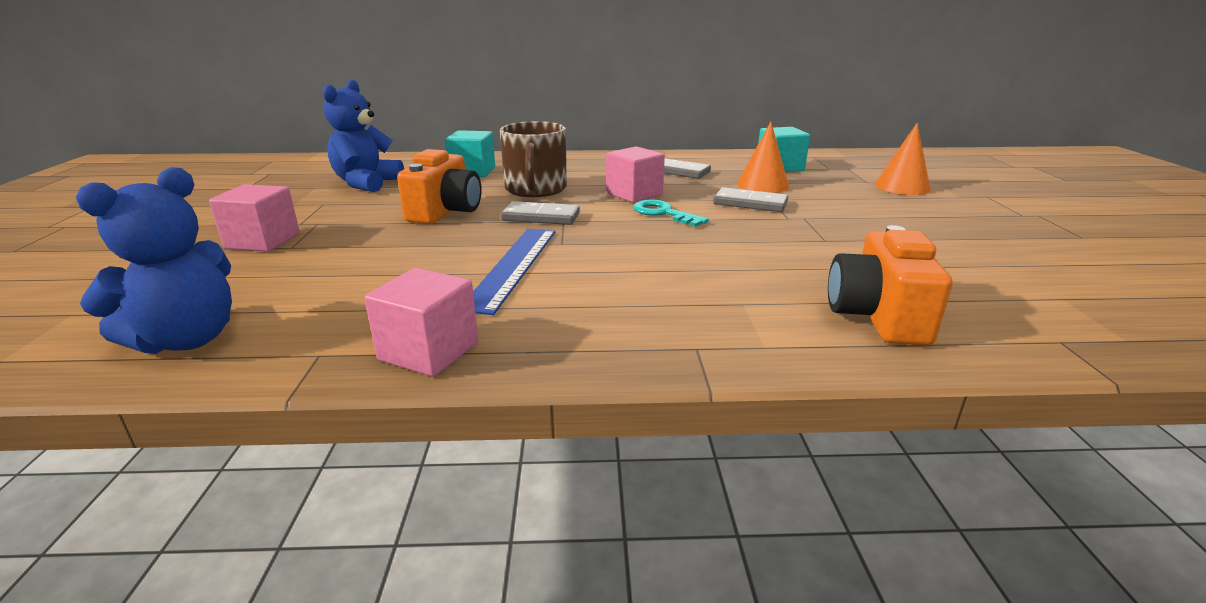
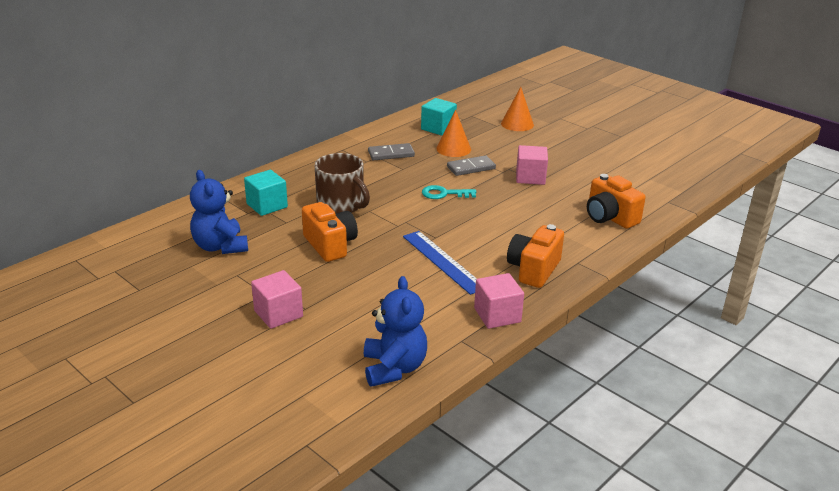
camera: 45 degrees left, 5 degrees up
grey domino [501,201,580,225] -> none
pink cube [606,146,665,203] -> pink cube moved to [516,145,548,185]
none -> orange camera [507,224,564,288]

